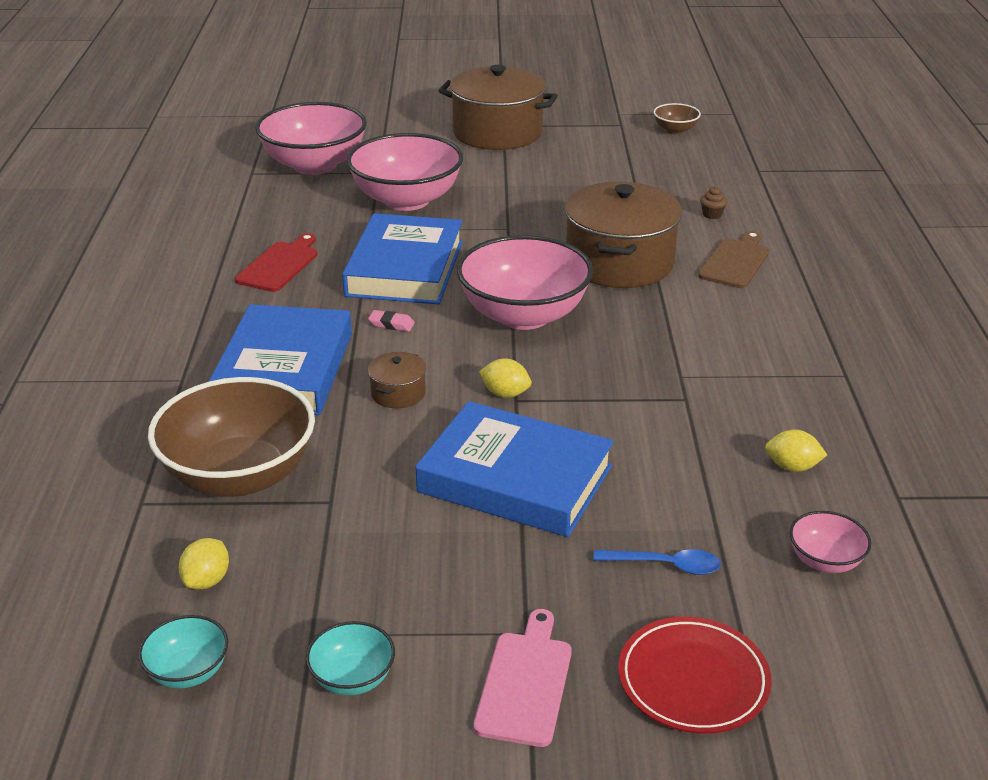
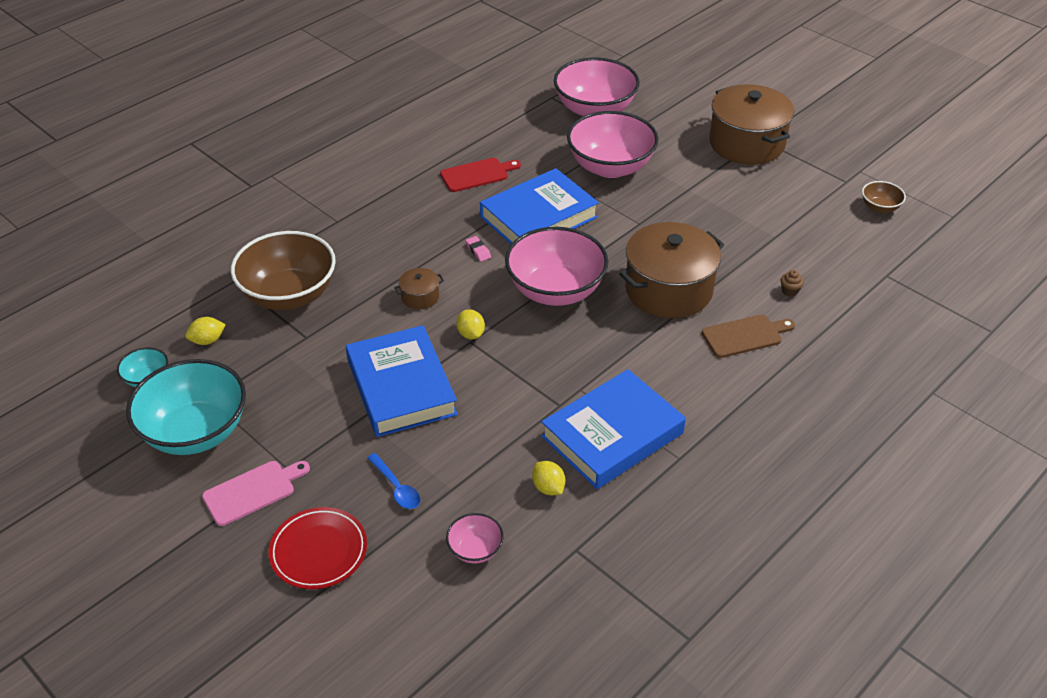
camera: 45 degrees right, 10 degrees up
blue book [208,304,352,415] -> blue book moved to [541,369,686,489]
turquoise bowl [306,621,395,696] -> turquoise bowl [126,359,246,455], size x2.20

